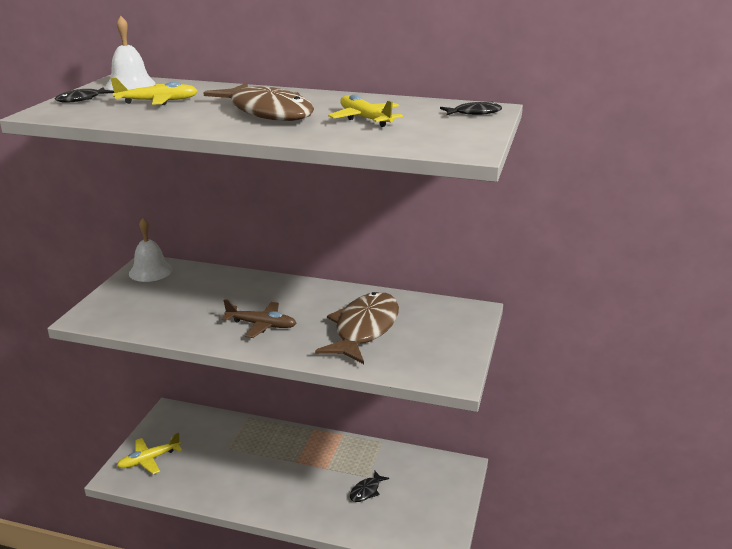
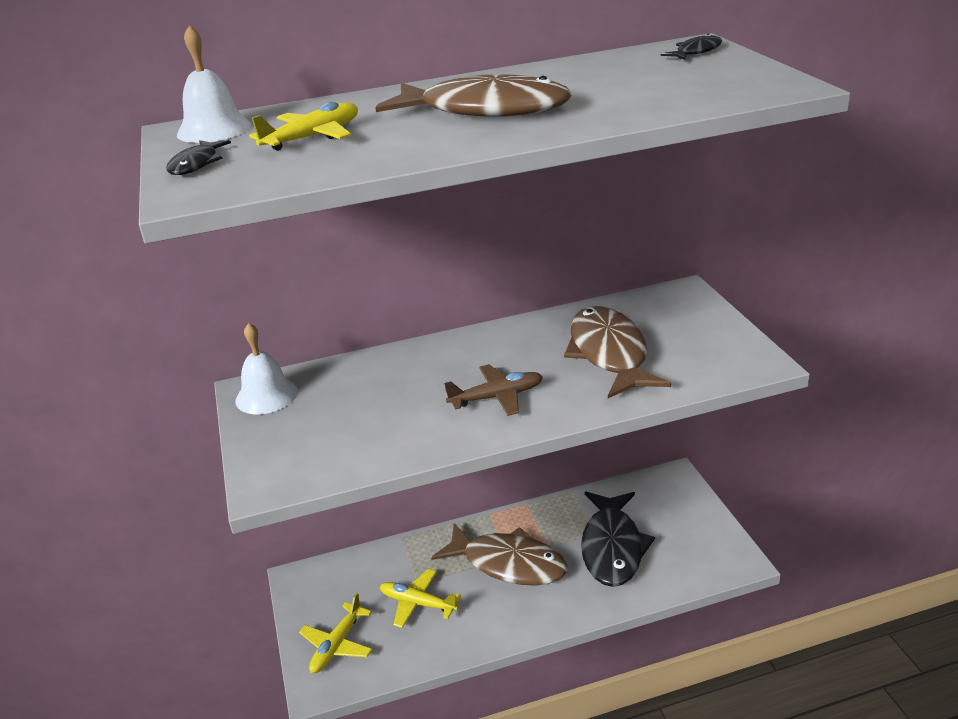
camera: 30 degrees left, 5 degrees up
yellow plane [328,94,403,127] -> yellow plane moved to [380,569,461,628]
black fish [350,471,389,502] -> black fish [581,492,655,587], size x2.28
none -> brown fish [431,523,568,586]

